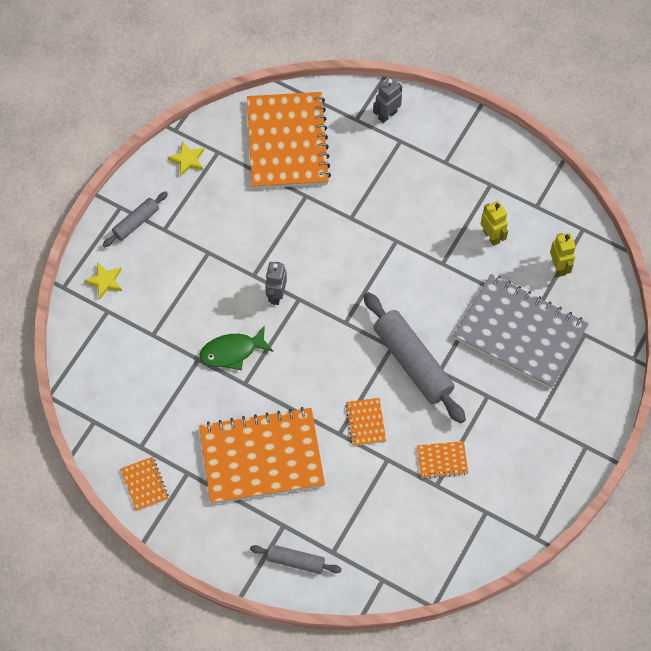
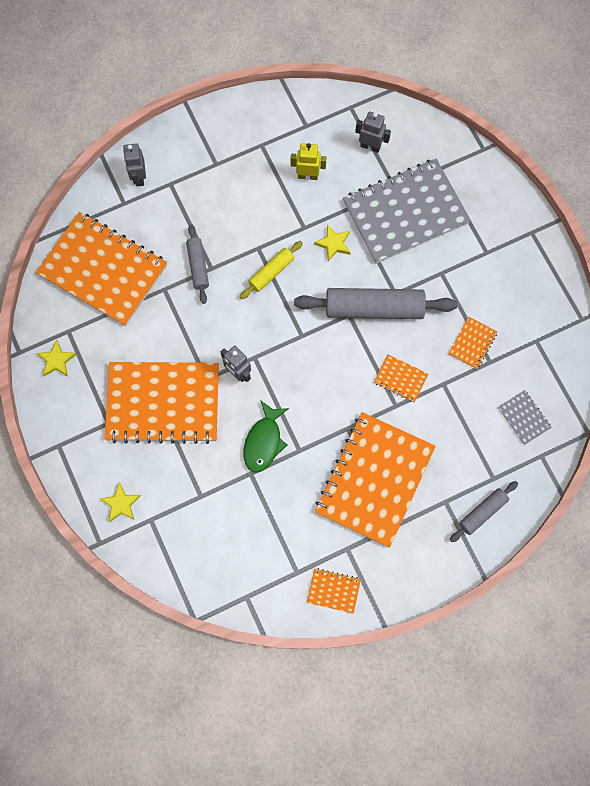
camera: 55 degrees left, 10 degrees up
grey rolling pin [103,191,168,247] -> grey rolling pin moved to [186,224,209,304]
yellow robot [550,233,576,277] -> grey robot [355,111,391,153]
none -> orange notebook [105,362,219,444]
none -> yellow rolling pin [240,241,303,299]
none -> yellow star [314,225,351,261]
none -> grey notebook [498,390,552,445]

